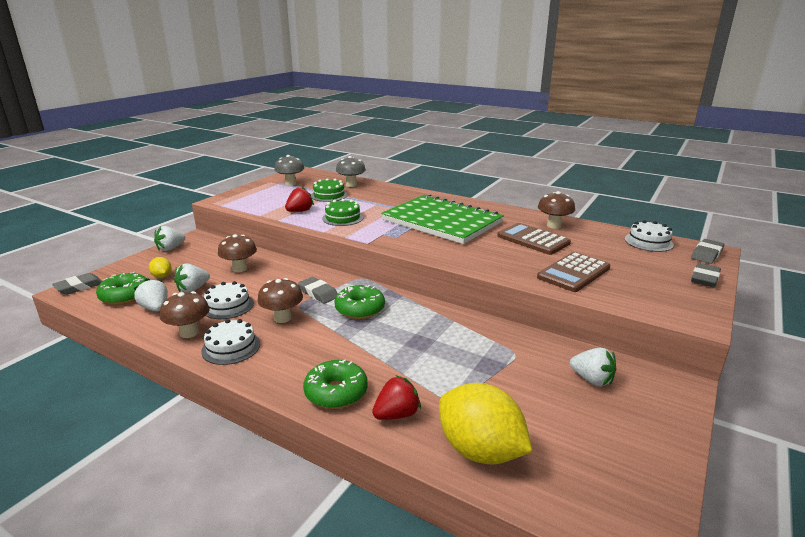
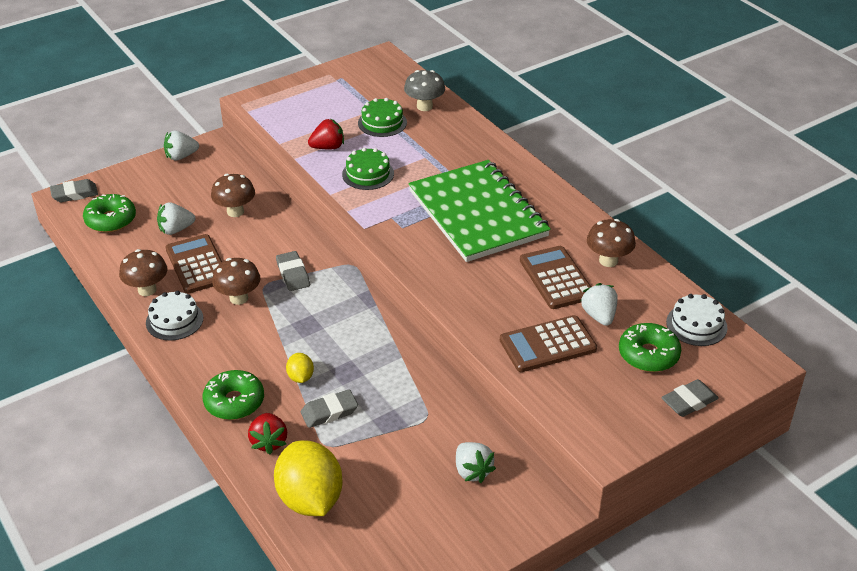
camera: 25 degrees right, 15 degrees up
white strawberry [134,278,168,312] -> white strawberry moved to [580,283,618,326]
yellow lemon [149,257,172,278] -> yellow lemon moved to [286,353,314,383]
white cake [204,281,254,319] -> brown calculator [165,234,222,293]
grey mushroom [274,155,304,186] -> none
green donut [335,285,385,319] -> green donut moved to [619,323,681,372]
red strawberry [372,375,421,420] -> red strawberry turned 90 degrees clockwise [248,413,287,454]
grey eraser [691,239,724,264] -> grey eraser moved to [301,389,358,428]

